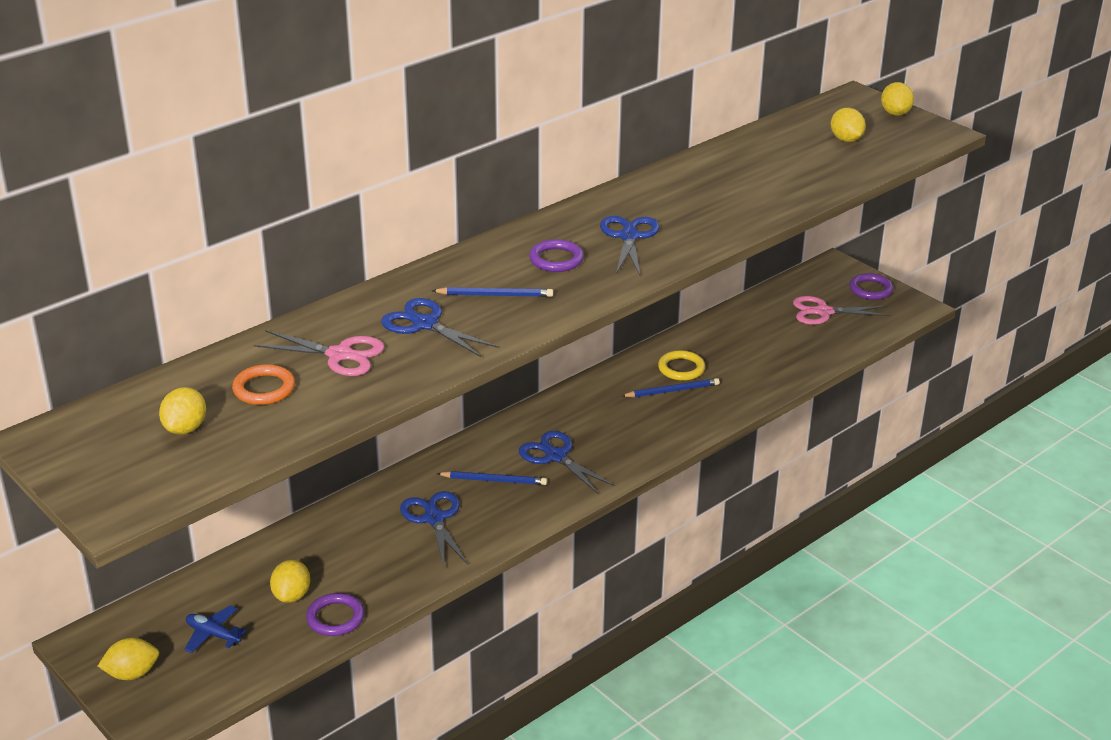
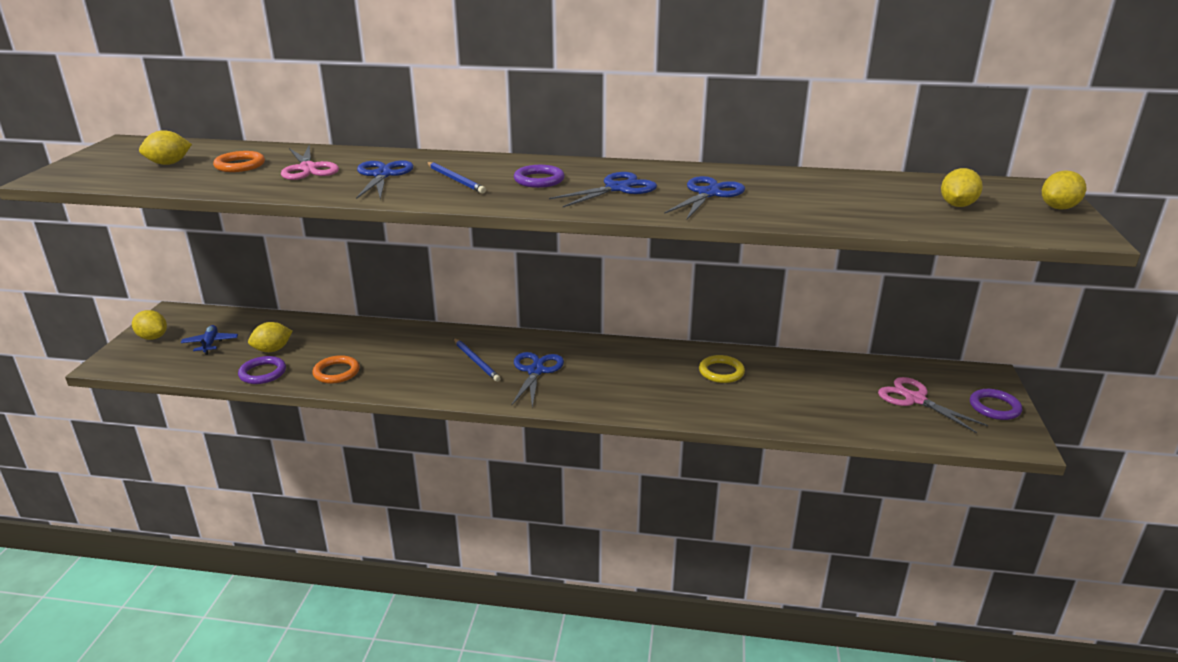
camera: 50 degrees right, 5 degrees down
blue scissors [400,491,468,566] -> blue scissors moved to [664,176,745,219]
blue pencil [622,378,720,397] -> none
none -> orange ring [313,355,360,384]

